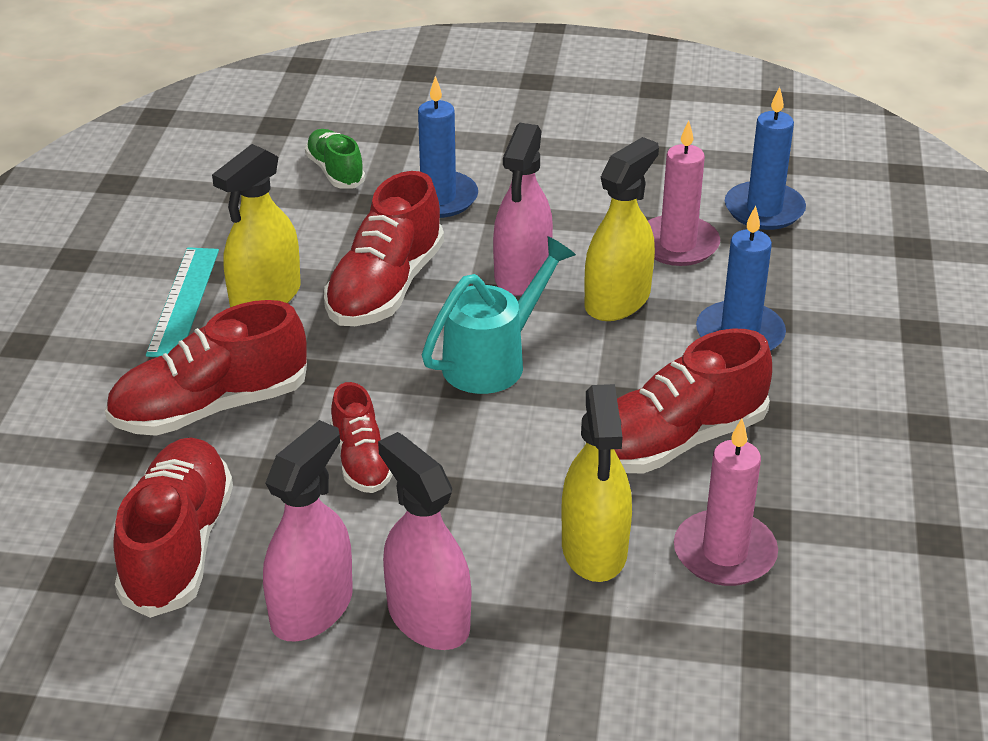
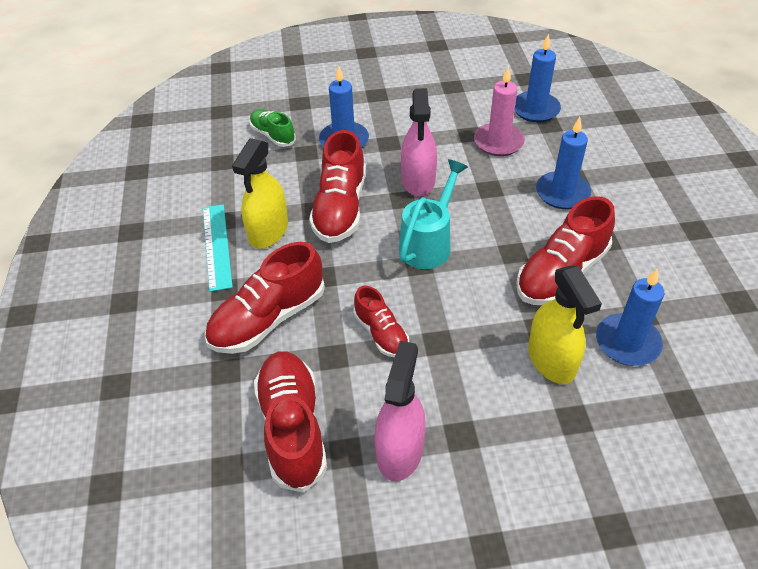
camera: 15 degrees left, 10 degrees up
pink spray bottle [378,432,471,650] -> none
yellow spray bottle [584,137,659,321] -> none
pink candle [674,418,778,586] -> blue candle [596,269,664,366]

